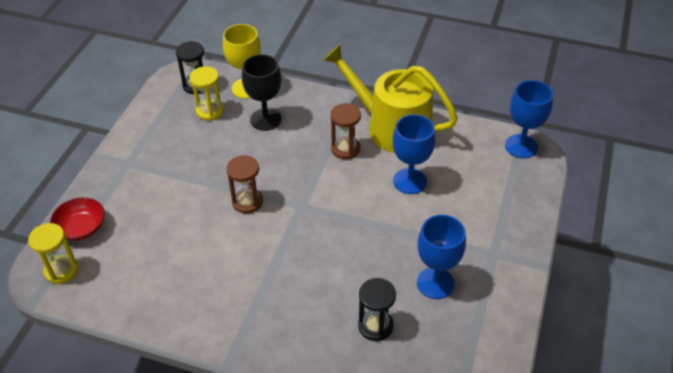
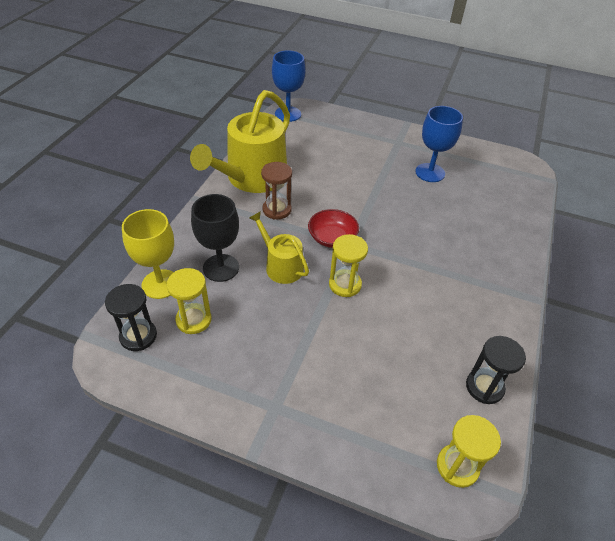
camera: 90 degrees left, 0 degrees up
red bowl [50,197,105,241] -> red bowl moved to [308,209,359,248]
brown hourglass [227,155,263,214] -> yellow hourglass [329,234,368,297]
black hourglass [358,278,396,341] -> black hourglass moved to [466,336,526,404]
blue goblet [393,114,435,194] -> none
none -> yellow watering can [249,211,309,284]

